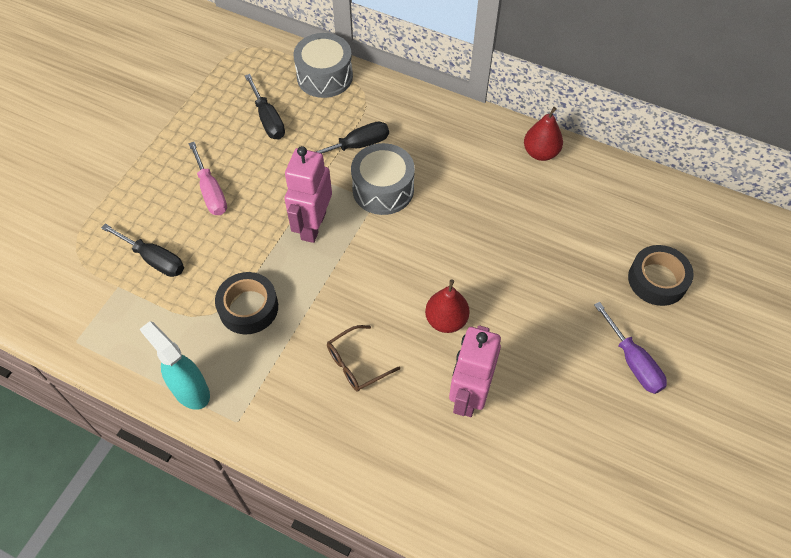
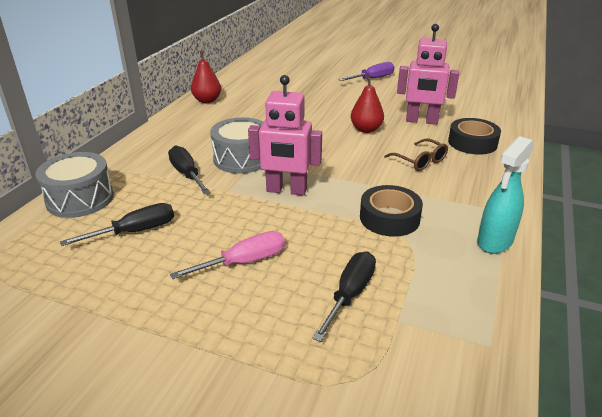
camera: 95 degrees left, 25 degrees down
black tape [628,245,694,306] -> black tape moved to [448,118,501,155]

